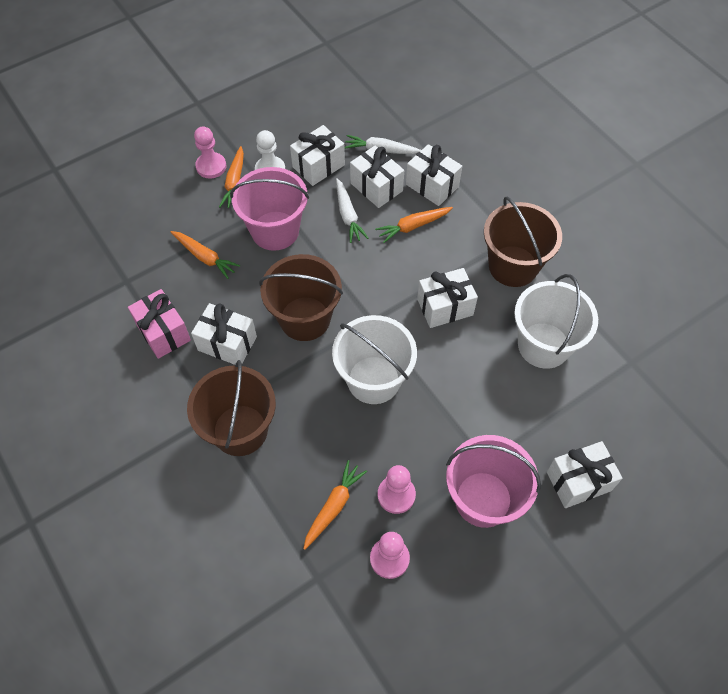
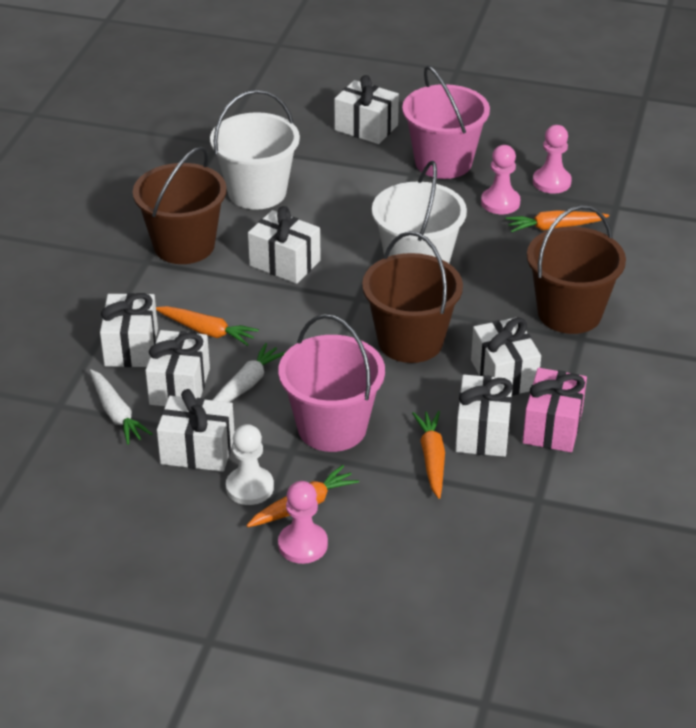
camera: 130 degrees left, 20 degrees down
none -> white gift [455,375,513,457]

